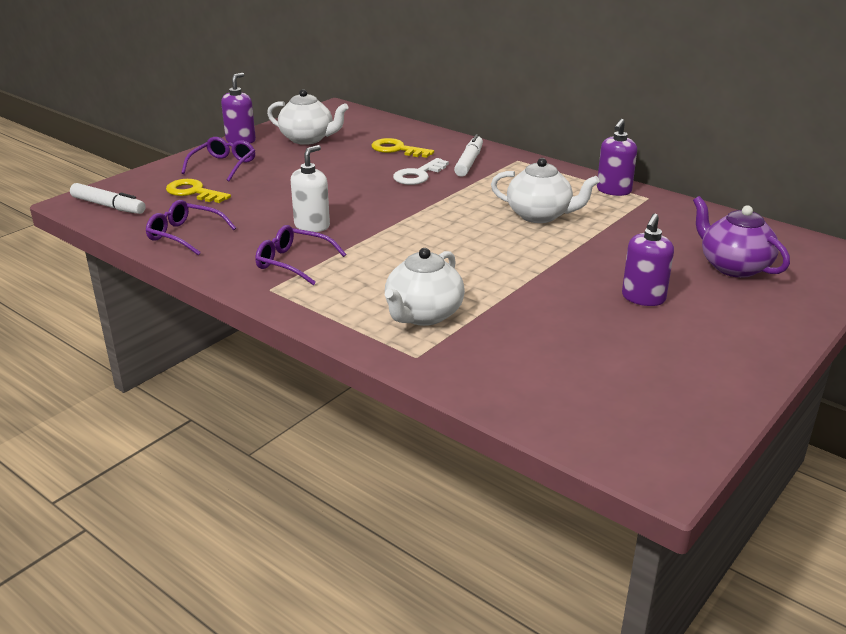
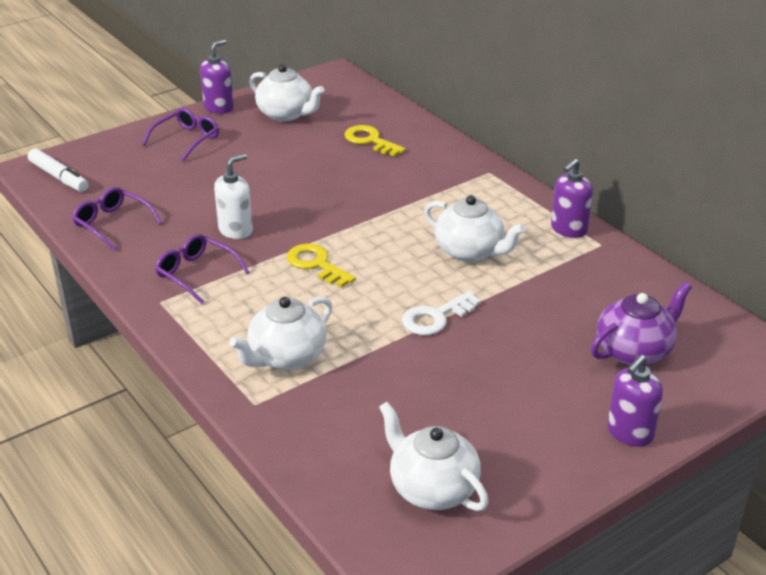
camera: 15 degrees right, 5 degrees up
yellow key [166,179,231,203] -> yellow key moved to [287,244,356,288]
white key [393,158,449,185] -> white key moved to [402,291,481,335]
white marker [454,134,483,177] -> none
purple soap dispenser [622,213,674,306] -> purple soap dispenser moved to [607,355,663,447]
purple teapot [693,196,790,278] -> purple teapot turned 75 degrees clockwise [591,282,692,366]
none -> white teapot [379,402,489,511]

